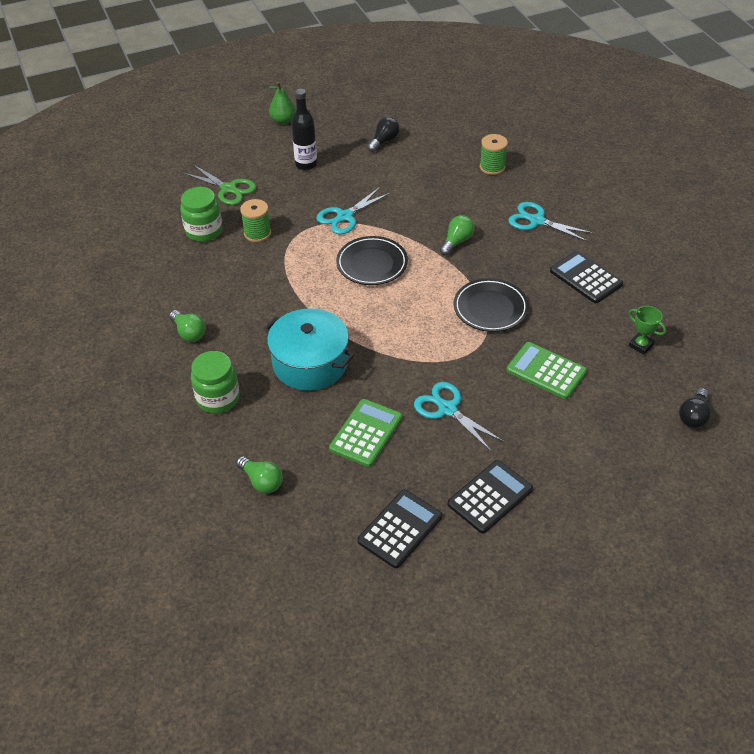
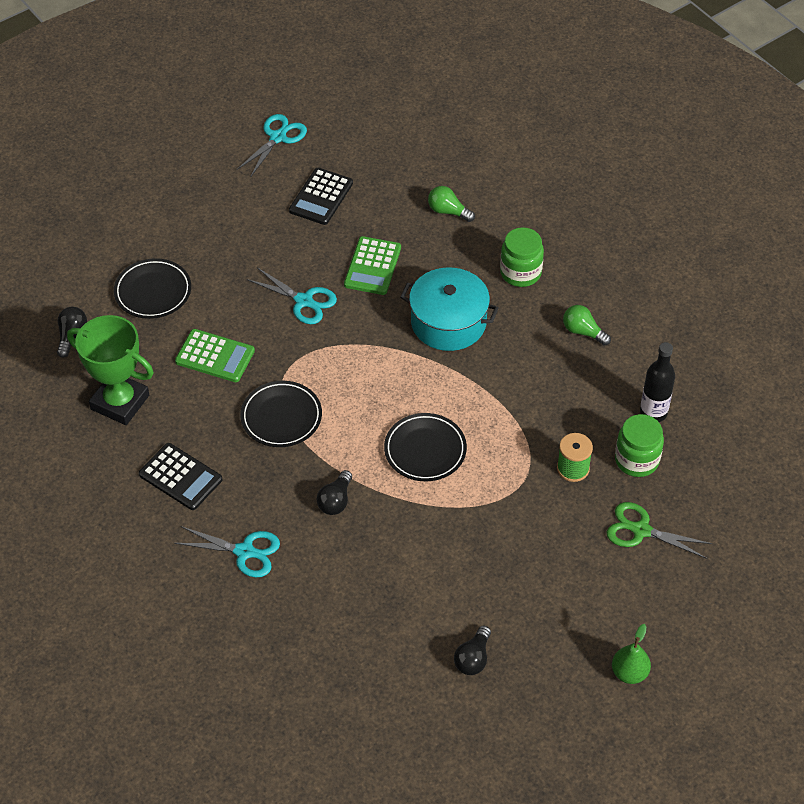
camera: 165 degrees right, 5 degrees up
black bottle [291,89,317,170] -> black bottle moved to [640,342,675,422]
turquoise scissors [316,187,391,234] -> turquoise scissors moved to [237,114,307,176]
green light bulb [440,215,474,255] -> black light bulb [317,470,352,515]
black calculator [448,460,533,534] -> none
green spool [480,134,508,175] -> none
green trophy [629,306,666,355] -> green trophy [67,315,154,425], size x2.24
none -> black plate [114,258,191,319]

